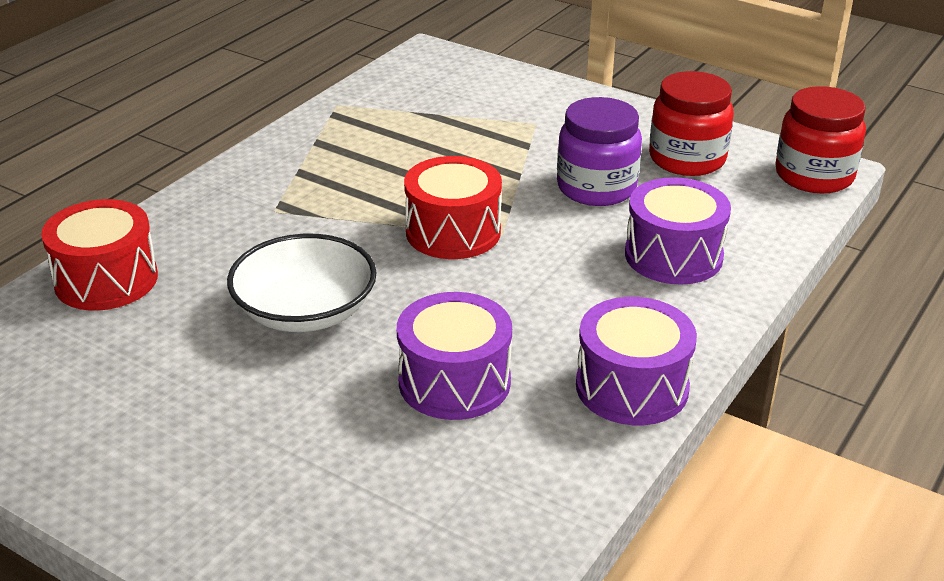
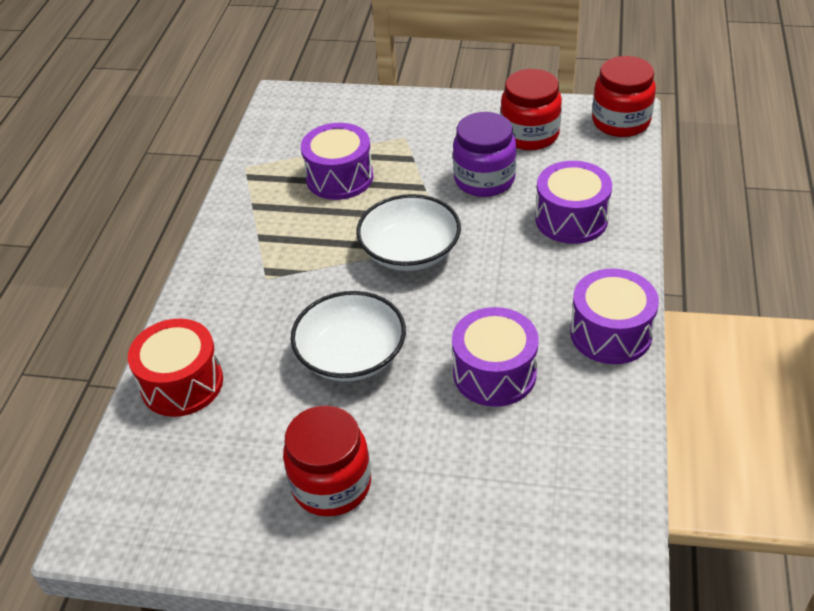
camera: 20 degrees left, 10 degrees up
red drum [404,156,502,259] -> white bowl [356,194,461,271]
none -> red jar [283,405,371,517]
none -> purple drum [301,123,374,200]

